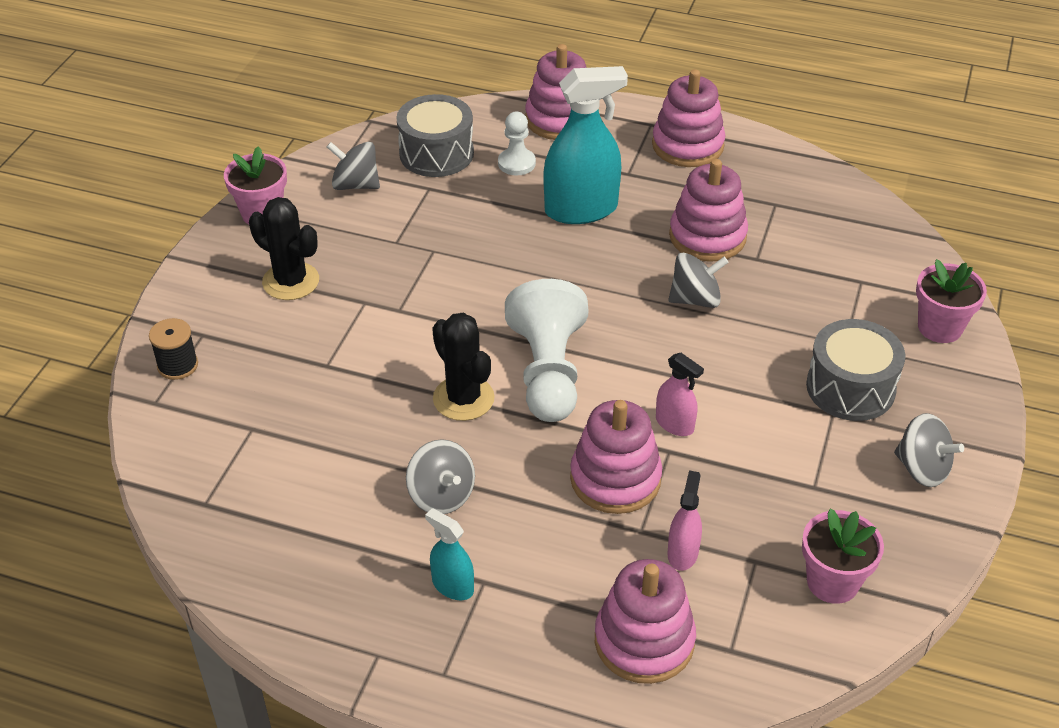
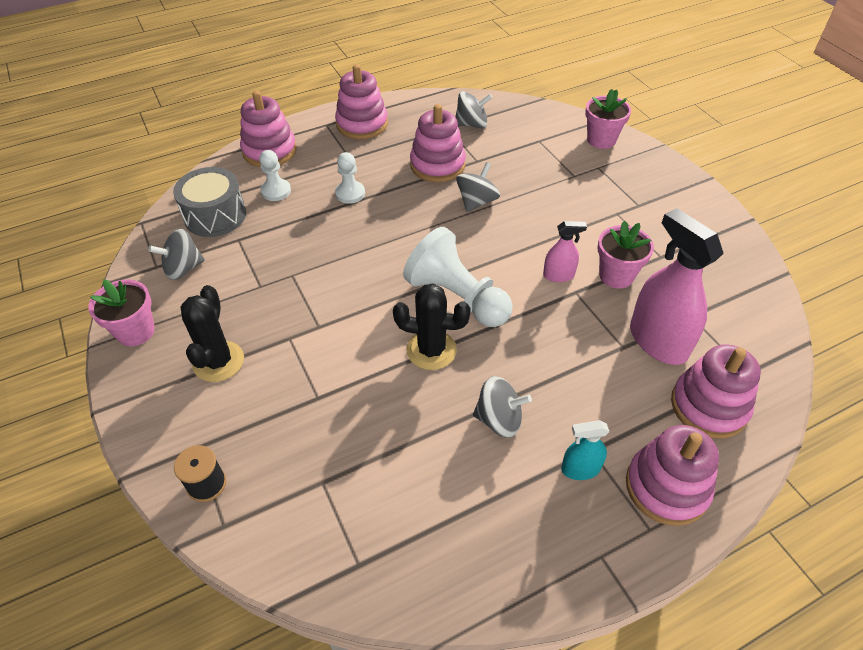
camera: 45 degrees left, 5 degrees up
black cactus [249,197,319,300] -> black cactus turned 75 degrees counterclockwise [181,285,244,382]
turquoise spray bottle [544,66,628,224] -> white pawn [335,152,365,204]
pink stacking toy [570,400,662,514] -> pink stacking toy moved to [626,425,719,526]
pink spray bottle [667,470,702,571] -> pink spray bottle [630,208,724,365], size x2.00
pink flower pot [802,509,884,604] -> pink flower pot moved to [597,221,654,289]
grey drum [806,319,905,421] -> none
grey spinning top [894,413,964,487] -> grey spinning top moved to [455,91,493,128]

